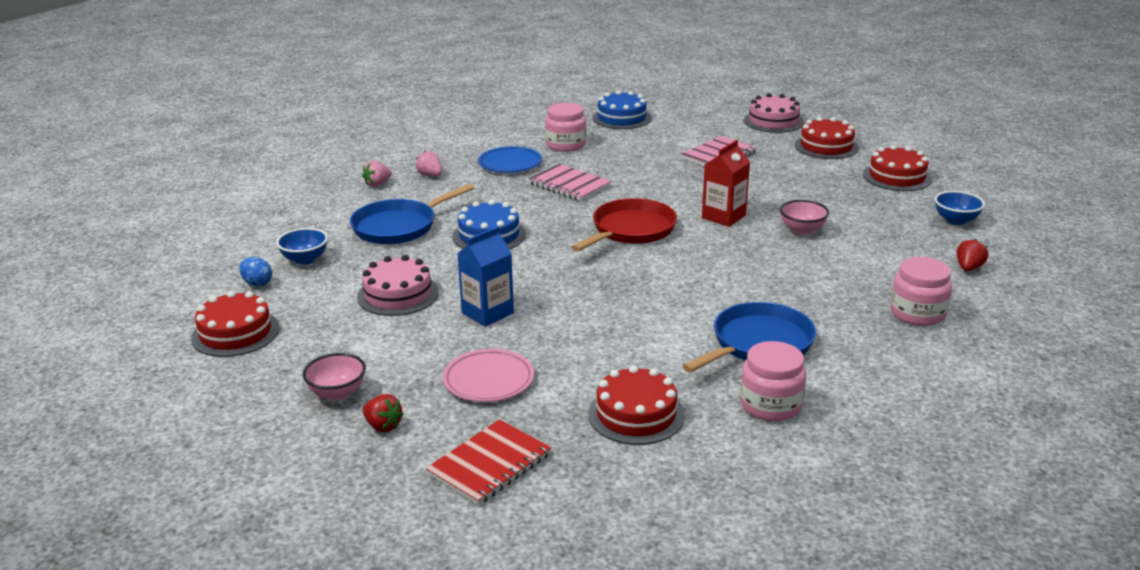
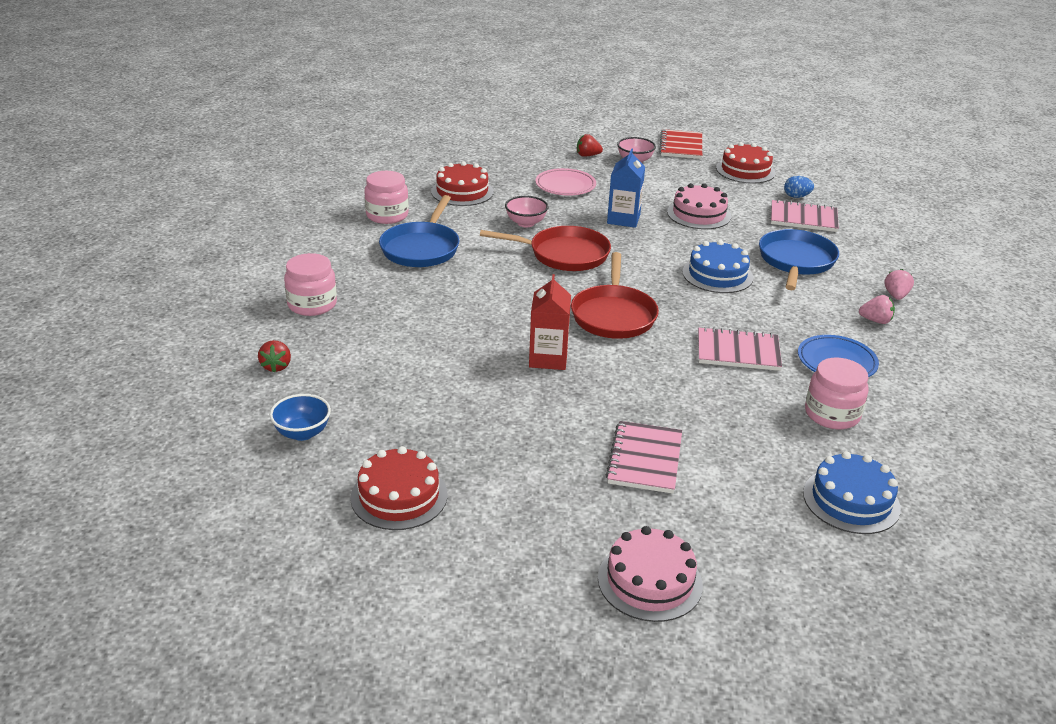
camera: 145 degrees right, 5 degrees up
blue bowl [276,228,328,265] -> pink notebook [771,199,839,232]
red notebook [426,419,551,505] -> red notebook moved to [659,129,702,159]
pink bowl [780,200,829,235] -> pink bowl moved to [505,196,549,228]
red cake [795,117,859,159] -> none
none -> red pan [480,226,611,271]

